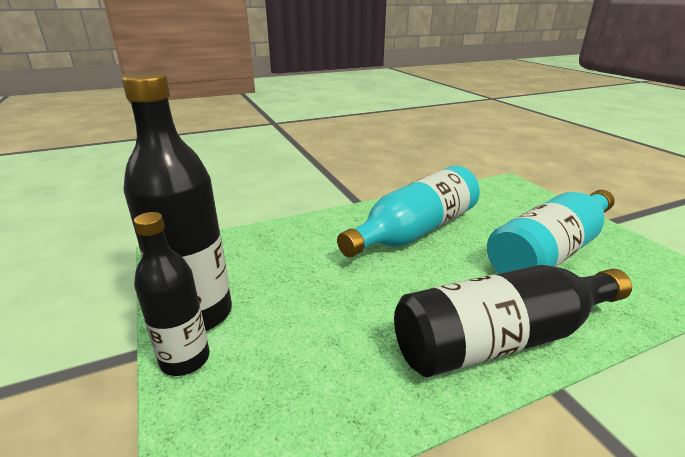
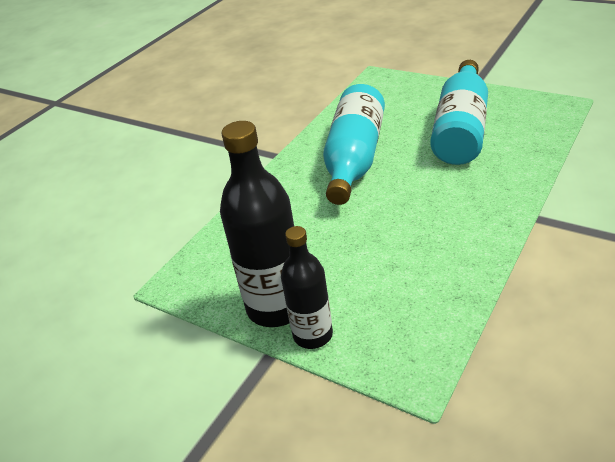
camera: 30 degrees left, 10 degrees up
black bottle [394,265,632,377] -> none

